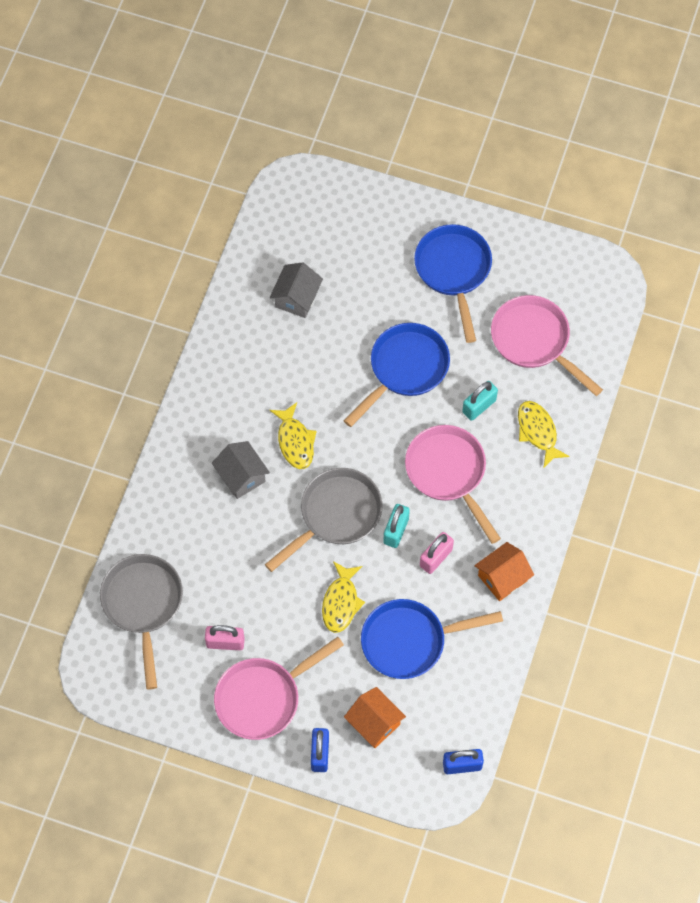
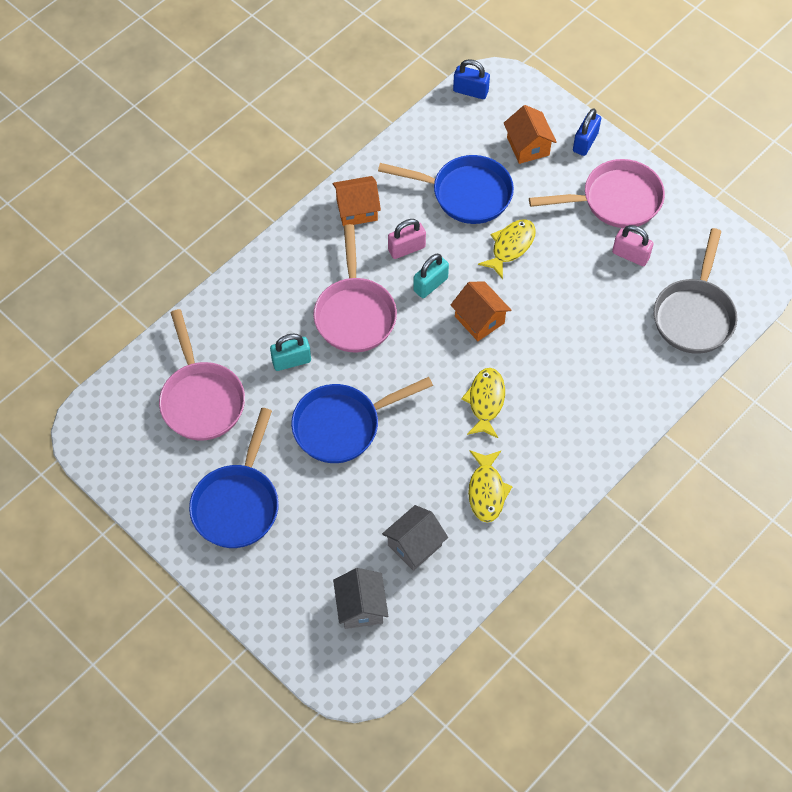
camera: 155 degrees left, 5 degrees down
grey house [212,441,270,499] -> grey house moved to [333,568,388,629]
grey pan [265,468,382,572] -> orange house [451,282,511,341]
yellow fish [518,401,570,468] -> yellow fish moved to [468,450,513,523]

